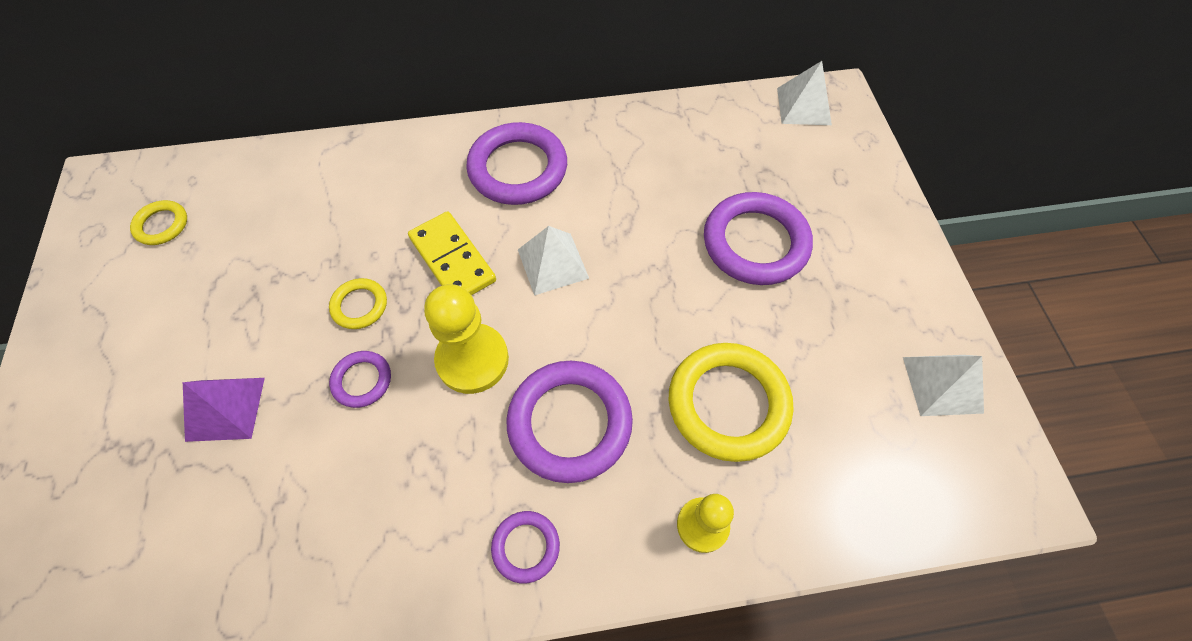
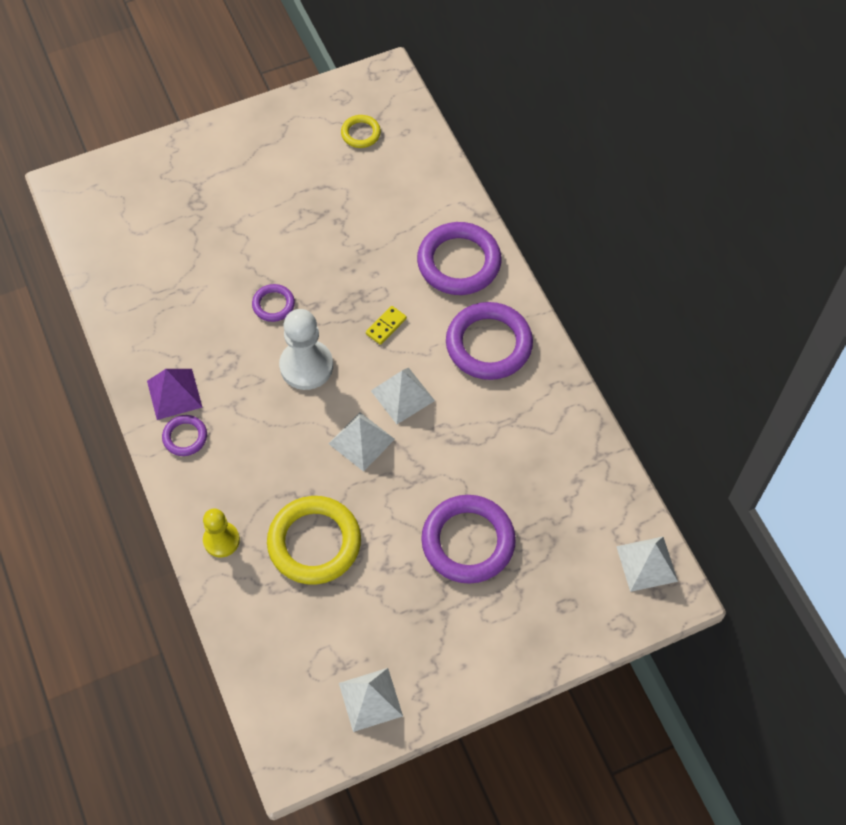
camera: 75 degrees right, 0 degrees up
purple pyramid [183,378,265,442] -> purple pyramid moved to [147,369,203,420]
yellow ring [329,278,387,329] -> none
yellow domino [408,211,496,295] -> yellow domino [366,306,407,345], size x0.53
yellow pawn [424,284,509,394] -> white pawn [279,309,333,390]
purple ring [507,361,633,483] -> purple ring moved to [417,222,501,295]
none -> white pyramid [329,412,395,472]

